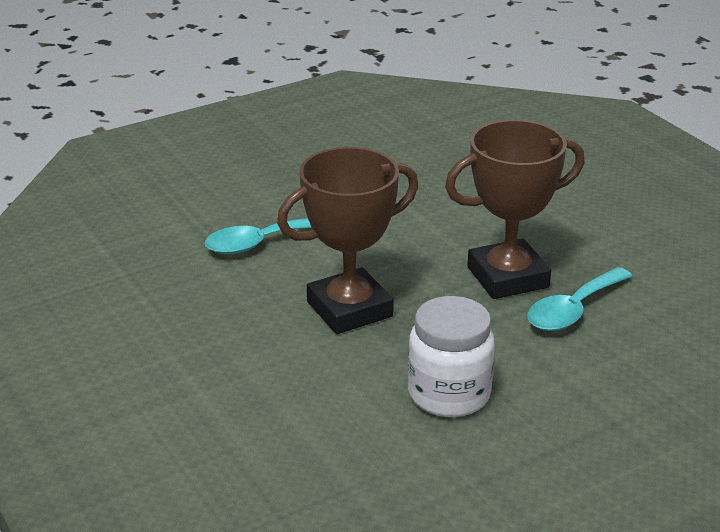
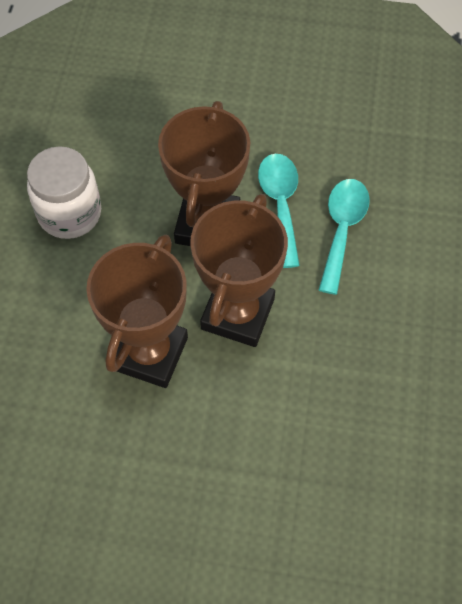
camera: 130 degrees right, 30 degrees up
turquoise spoon [527,267,632,331] -> turquoise spoon moved to [258,154,300,268]
none -> brown trophy [190,194,288,347]

